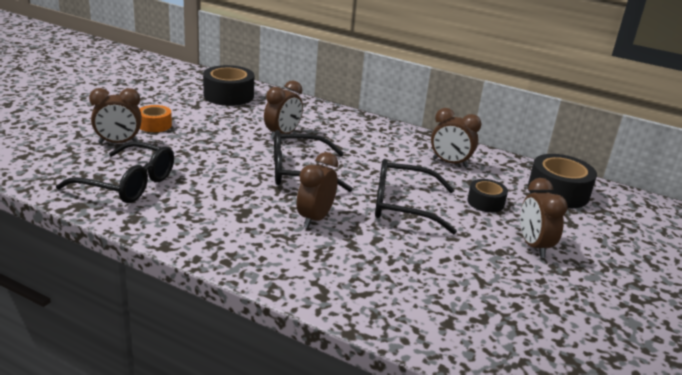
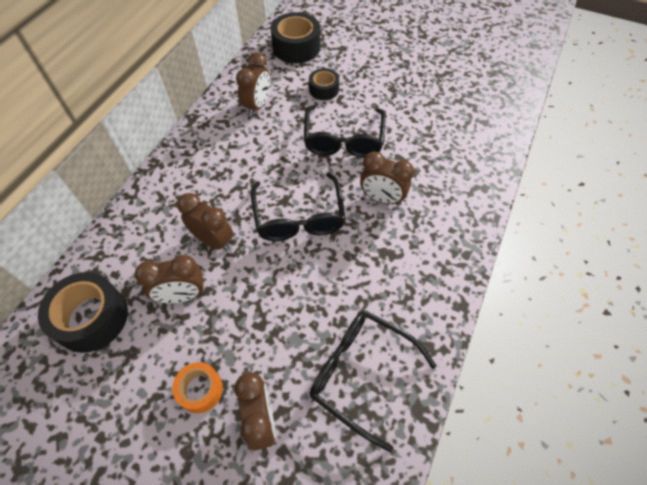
camera: 90 degrees left, 30 degrees up
black glasses [56,141,174,203] -> black glasses turned 75 degrees counterclockwise [310,310,437,452]
brown clock [520,178,568,258] -> brown clock moved to [135,255,204,303]

